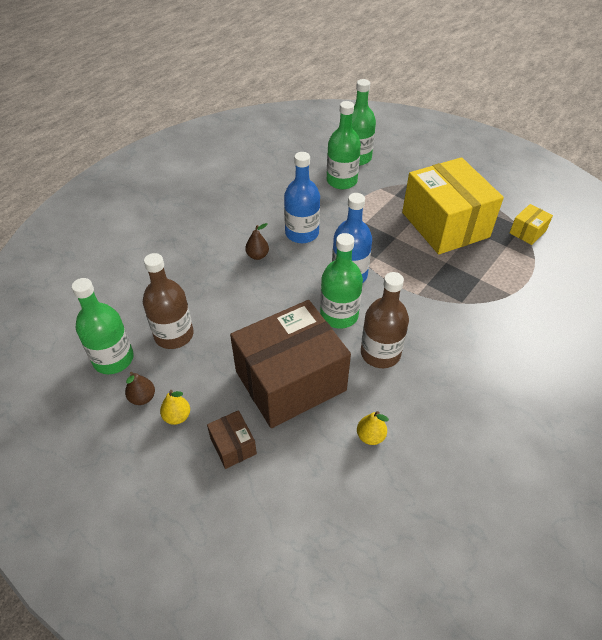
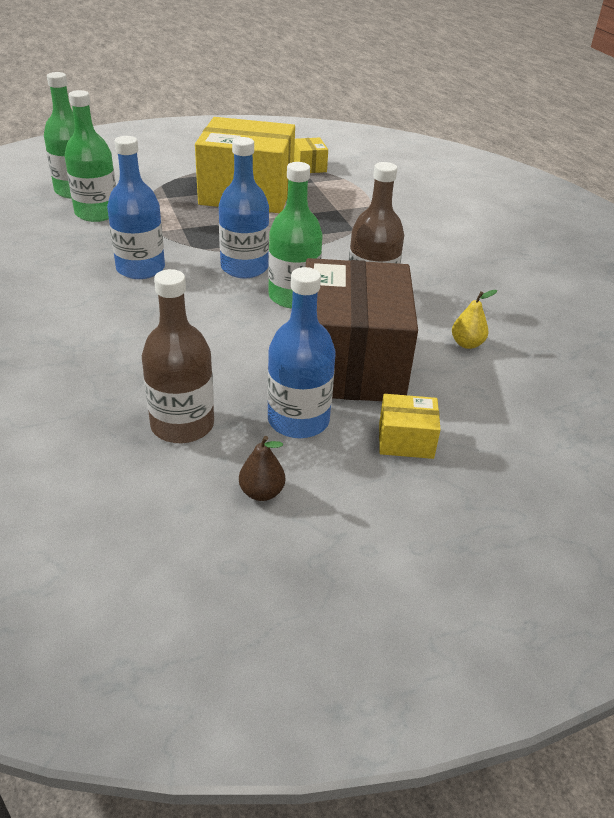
camera: 60 degrees left, 10 degrees down
green bottle [72,278,134,374] -> none
yellow pear [160,390,190,425] -> none
brown box [207,410,257,469] -> yellow box [379,394,441,459]
brown pear [245,223,269,260] -> none
none -> blue bottle [267,267,336,438]

